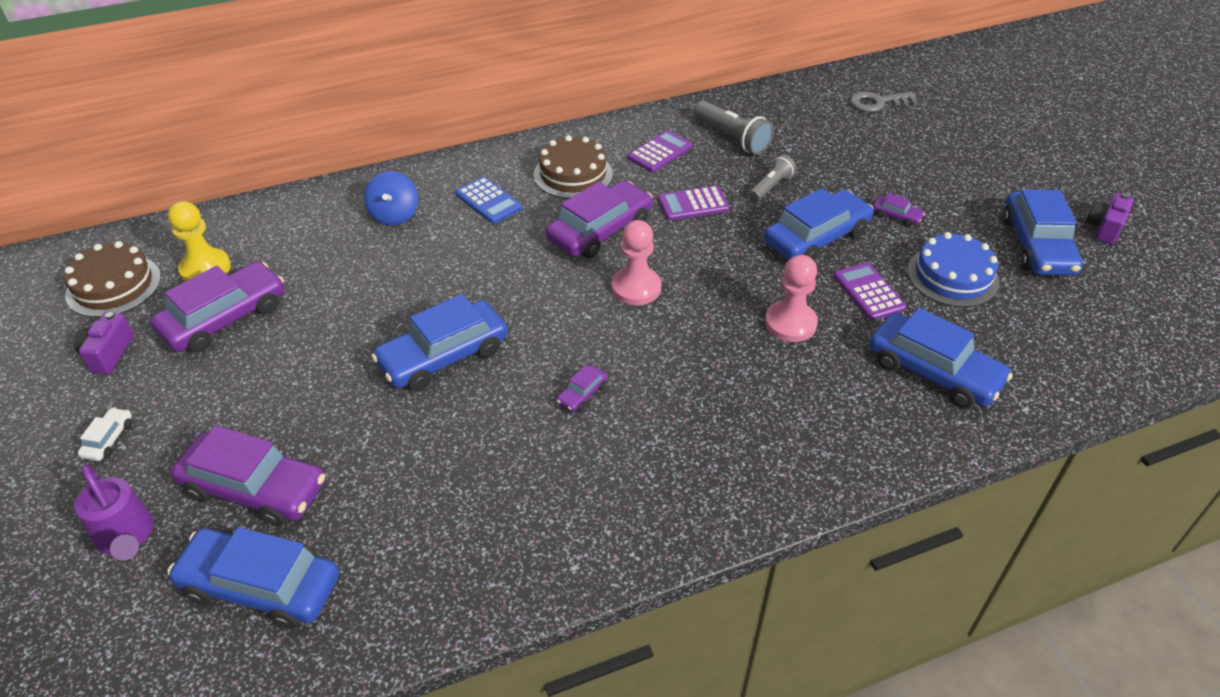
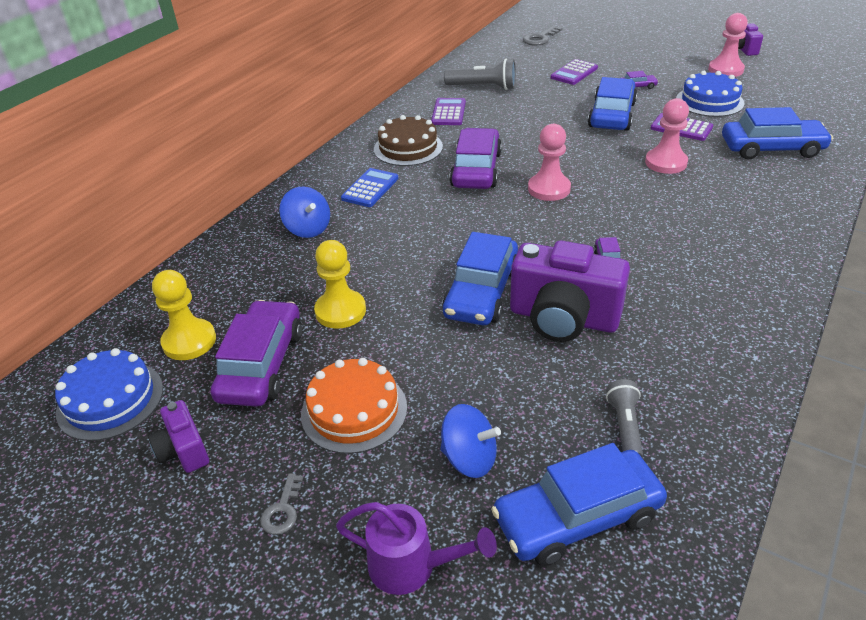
camera: 35 degrees left, 5 degrees down
brown cake [64,241,161,318] -> blue cake [55,348,163,441]
white car [78,407,132,461] -> grey key [260,473,303,535]
purple car [171,425,325,526] -> blue spinning top [441,404,501,478]
blue calculator [455,177,522,224] -> blue calculator turned 75 degrees counterclockwise [341,168,398,207]
purple calculator [658,186,730,221] -> purple calculator moved to [551,59,598,85]
grey flashlight [749,155,796,201] -> grey flashlight moved to [606,379,643,457]
blue car [1003,189,1083,276] -> pink pawn [708,13,748,77]
none -> orange cake [301,358,407,454]
none -> yellow pawn [314,240,366,329]
none -> purple camera [510,240,630,342]

